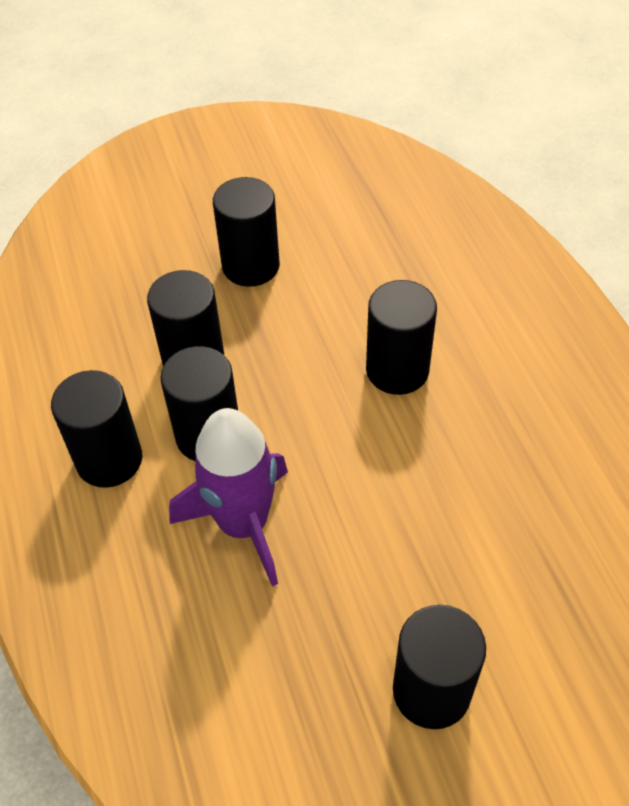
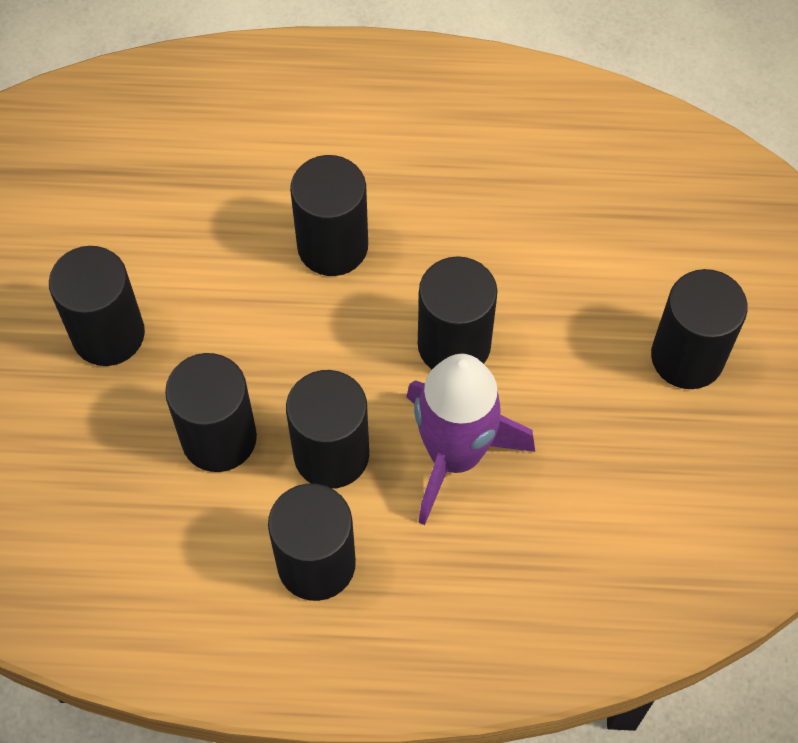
camera: 70 degrees left, 10 degrees up
none -> black cylinder [418,256,497,369]

